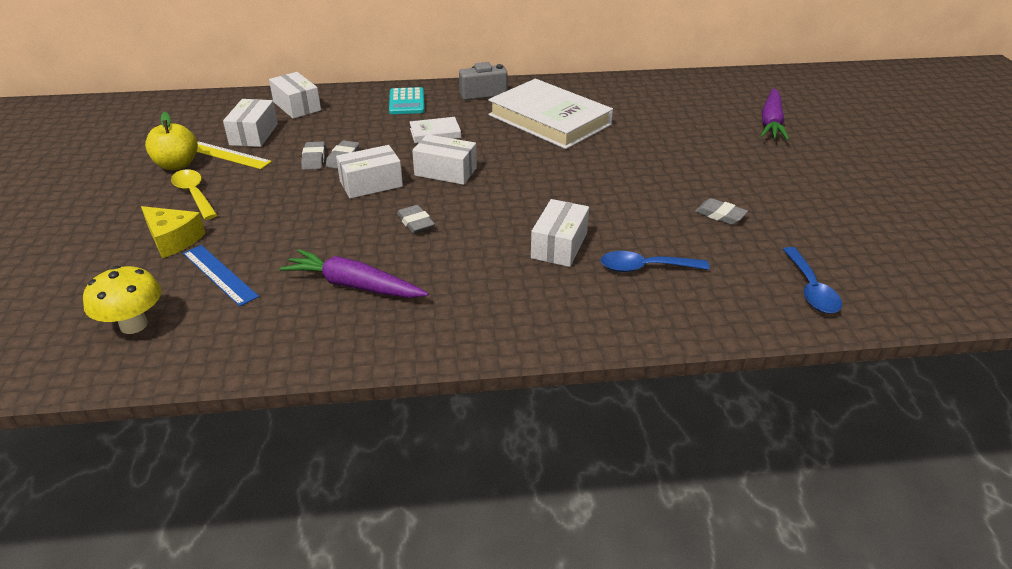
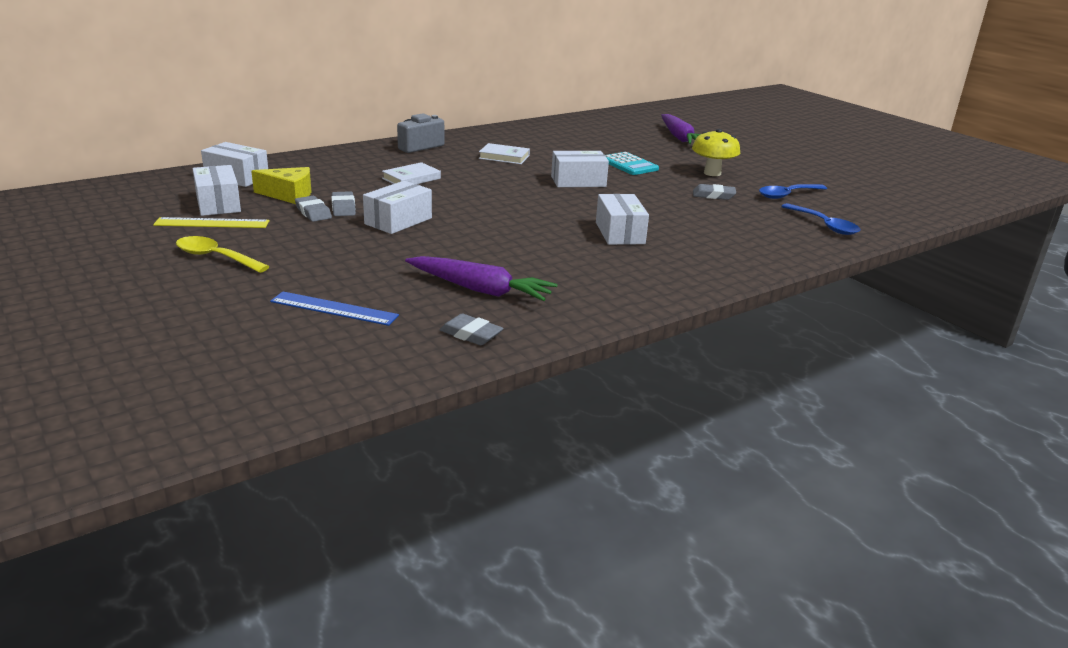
camera: 30 degrees left, 10 degrees down
yellow mushroom [83,266,162,334] -> yellow mushroom moved to [692,129,740,176]
yellow cheese [141,206,205,258] -> yellow cheese moved to [251,167,311,204]
yellow apple [145,112,198,170] -> none
purple carrot [280,249,429,298] -> purple carrot turned 150 degrees counterclockwise [405,256,558,301]
turquoise calculator [389,87,424,114] -> turquoise calculator moved to [605,152,659,175]
grey eraser [397,205,435,234] -> grey eraser moved to [439,314,504,345]
white box [412,134,477,185] -> white box moved to [551,151,609,187]
white book [488,79,613,149] -> white book [479,143,530,164], size x0.44
blue spoon [600,251,710,272] -> blue spoon moved to [759,184,827,199]

